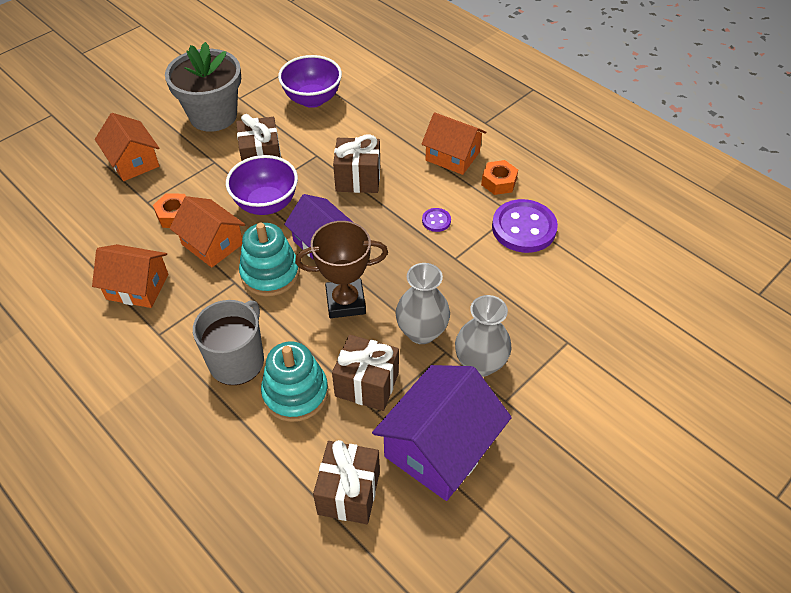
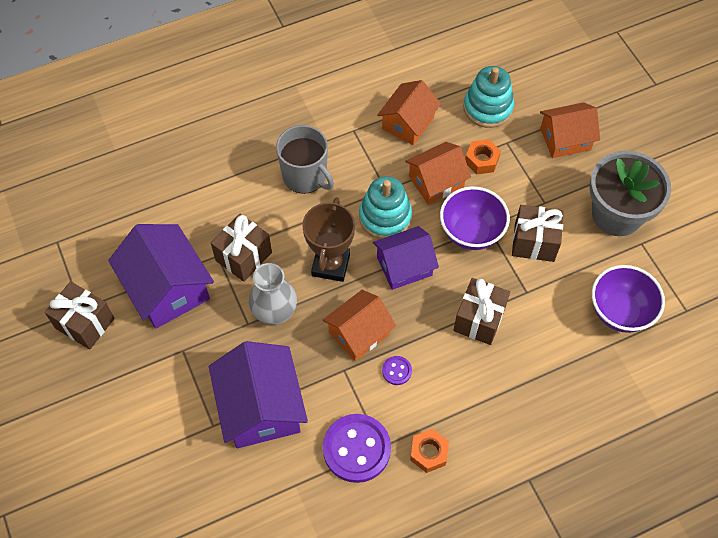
camera: 110 degrees right, 10 degrees up
turquoise stacking toy [261,341,328,422] -> turquoise stacking toy moved to [464,66,514,128]
brown gift [313,440,380,524] -> brown gift moved to [45,281,115,349]
orange house [421,112,486,175] -> orange house moved to [323,290,396,361]
grey vase [455,295,512,377] -> none
none -> purple house [209,341,308,448]

